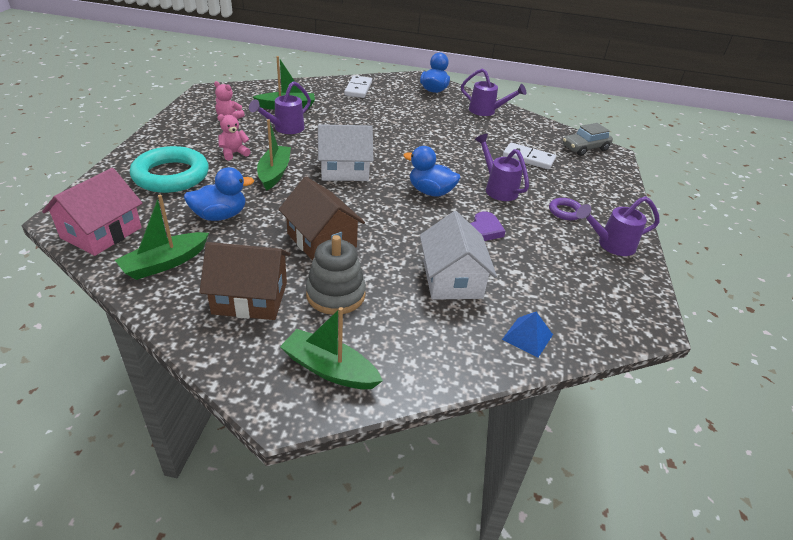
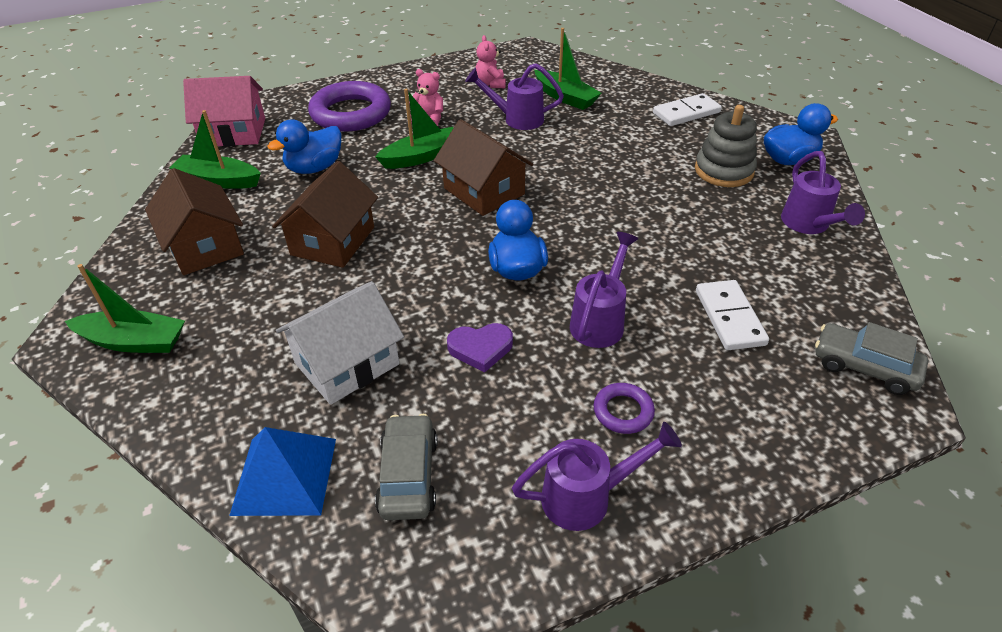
camera: 60 degrees right, 5 degrees up
turquoise ring [130,146,209,193] -> purple ring [308,81,391,132]
blue duck [184,167,254,221] -> blue duck turned 105 degrees clockwise [267,119,341,174]
green boat [280,307,383,389] -> green boat turned 105 degrees clockwise [65,264,185,353]
grey stacking toy [306,235,366,315] -> grey stacking toy moved to [695,105,757,187]
white house [318,124,374,181] -> brown house [434,119,533,216]
blue pyramid [502,312,553,358] -> blue pyramid [229,427,336,516], size x1.58
purple watering can [576,196,660,256] -> purple watering can turned 120 degrees clockwise [512,422,682,531]
none -> grey car [375,414,437,520]

